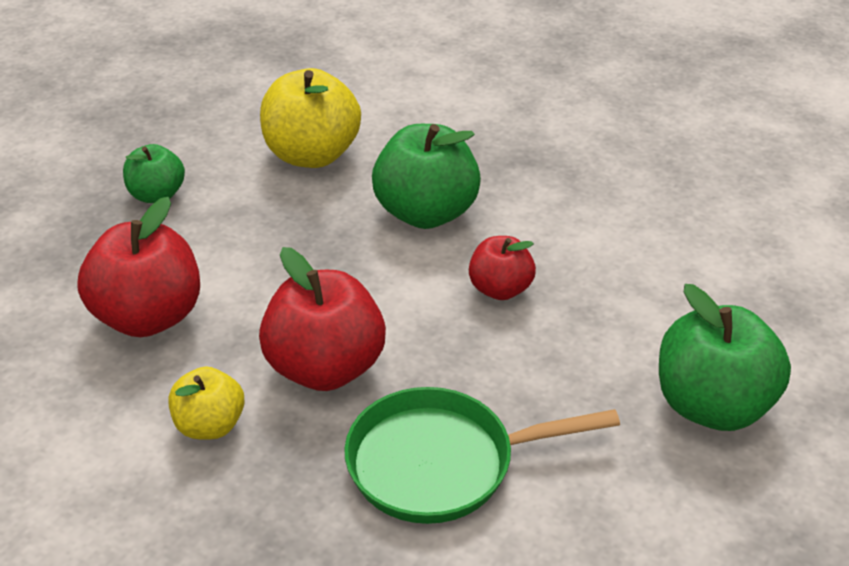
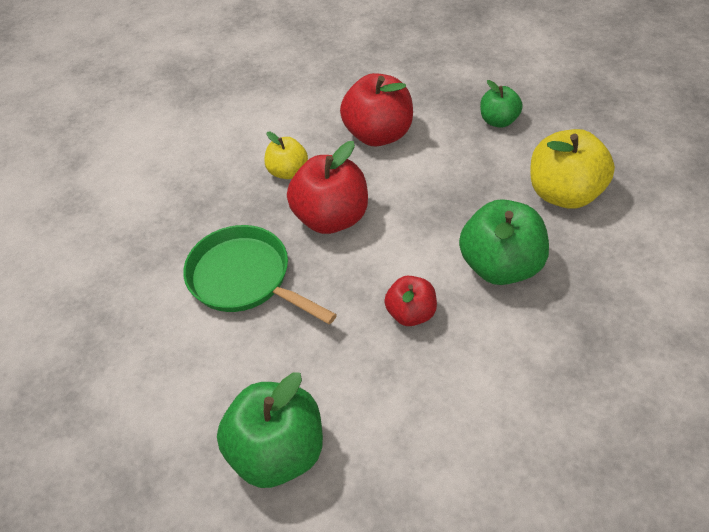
camera: 95 degrees right, 10 degrees up
green pan [344,387,620,524] -> green pan turned 45 degrees counterclockwise [183,225,337,325]

